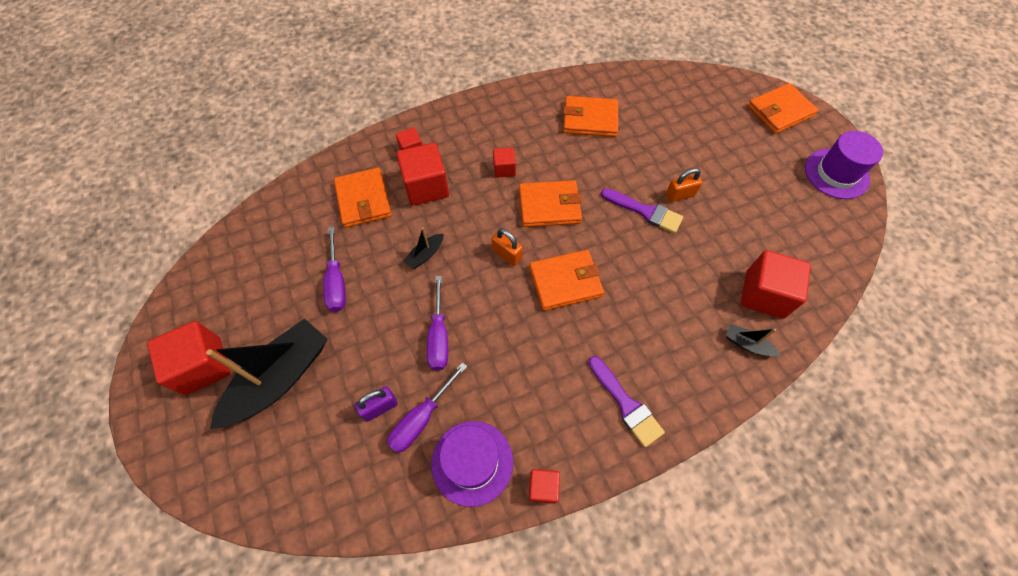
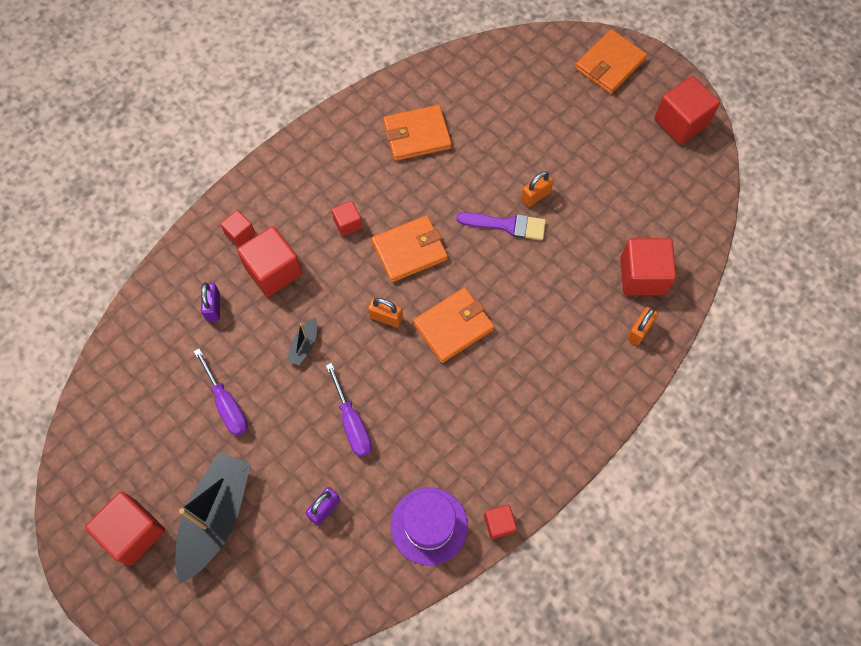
camera: 20 degrees left, 5 degrees up
orange wallet [334,168,392,228] -> purple padlock [201,282,220,322]
purple screwdriver [387,362,467,453] -> none
purple brush [588,356,665,447] -> none
black boat [726,324,780,356] -> orange padlock [627,307,658,345]
purple hat [805,131,883,199] -> red cube [654,76,720,145]

